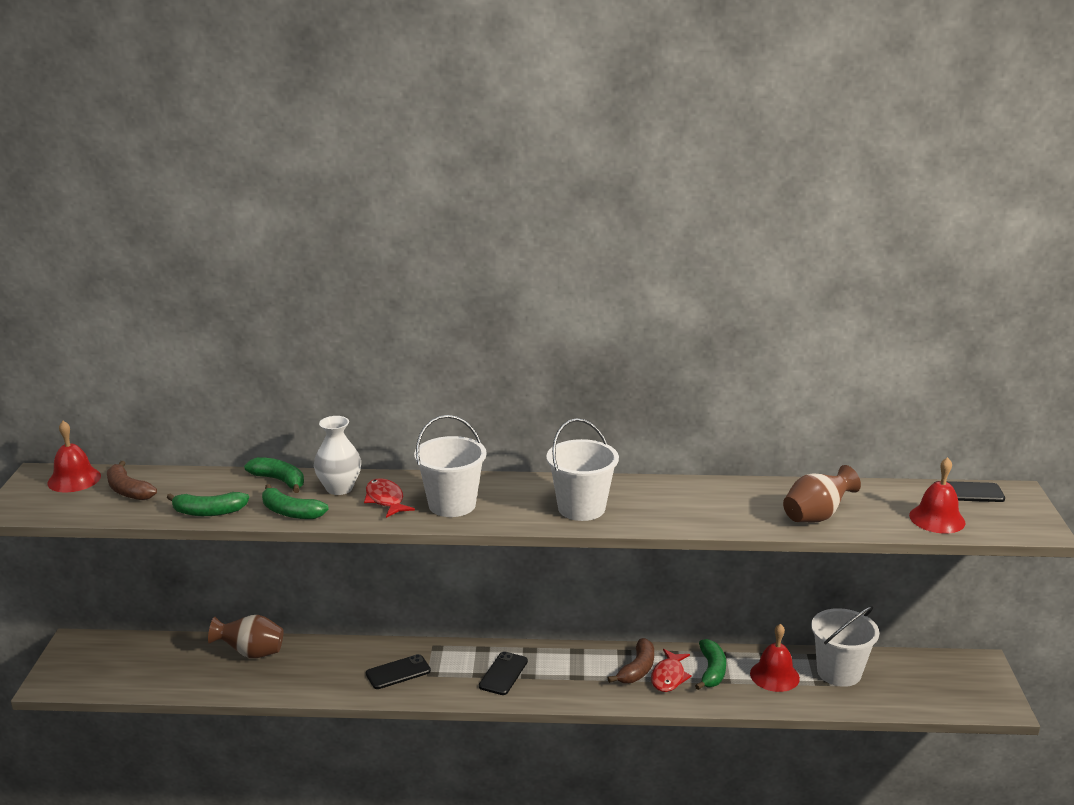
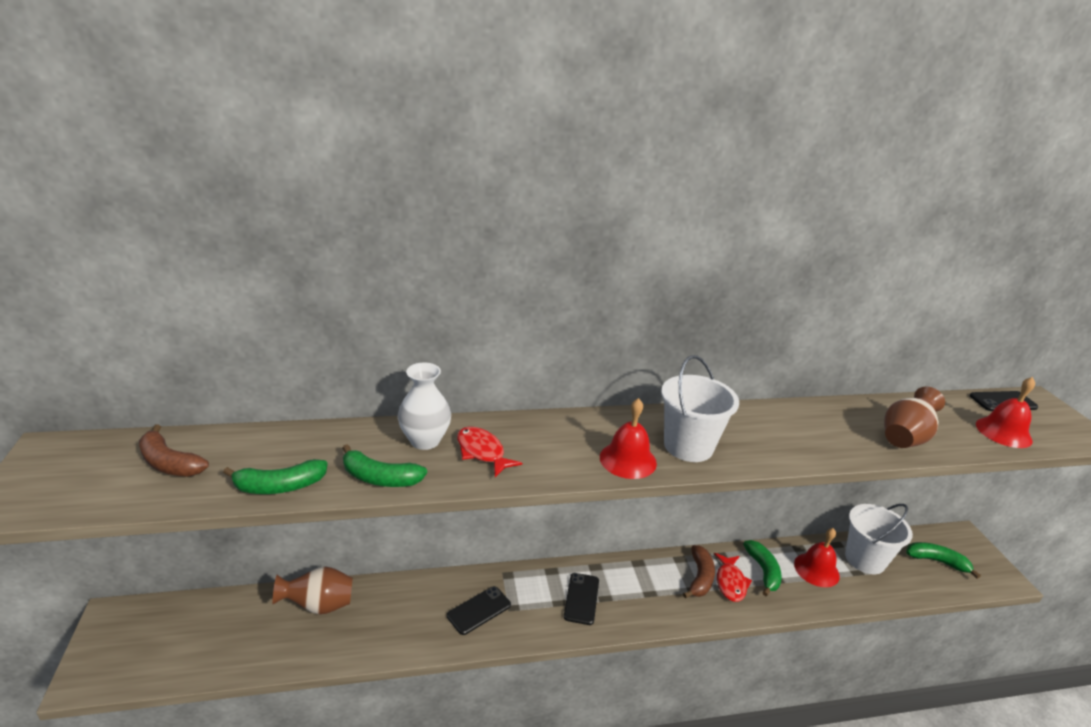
camera: 15 degrees left, 5 degrees up
red bell [47,421,101,492] -> red bell moved to [600,398,657,479]
green banana [244,457,304,493] -> green banana moved to [906,542,981,579]
white bucket [414,415,487,517] -> none

